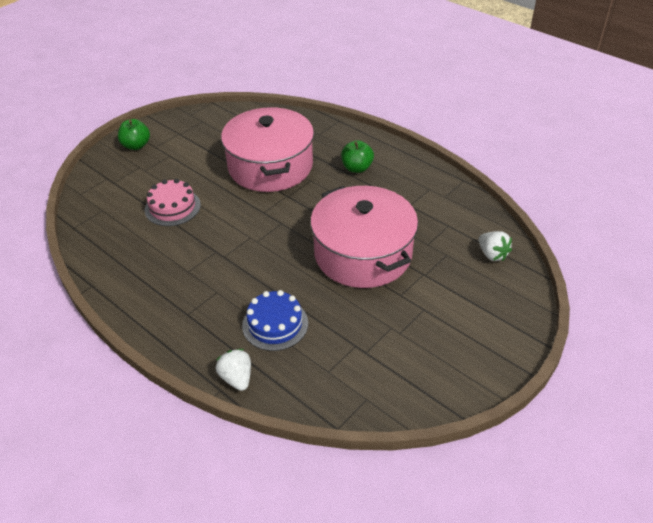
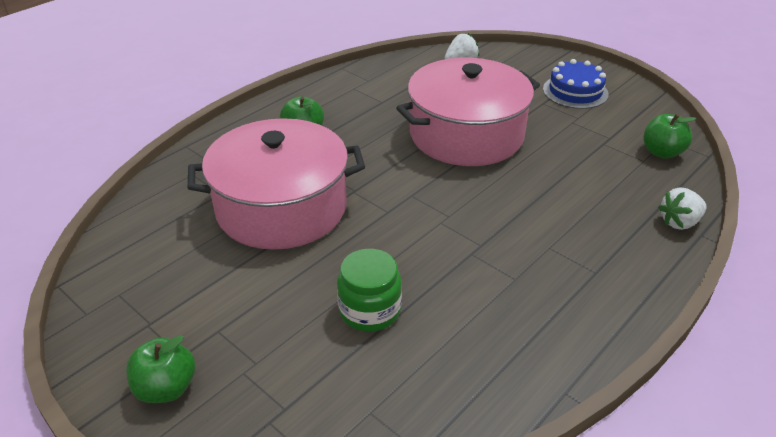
camera: 90 degrees left, 5 degrees down
pink cake [144,179,201,226] -> green jar [337,249,402,332]
blue cake [242,290,308,351] -> blue cake moved to [543,59,609,109]
none -> green apple [643,114,696,159]

